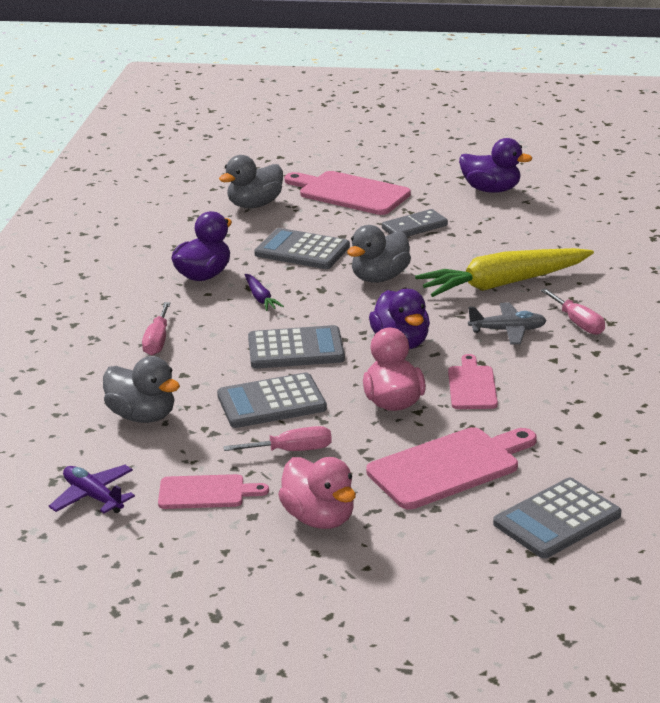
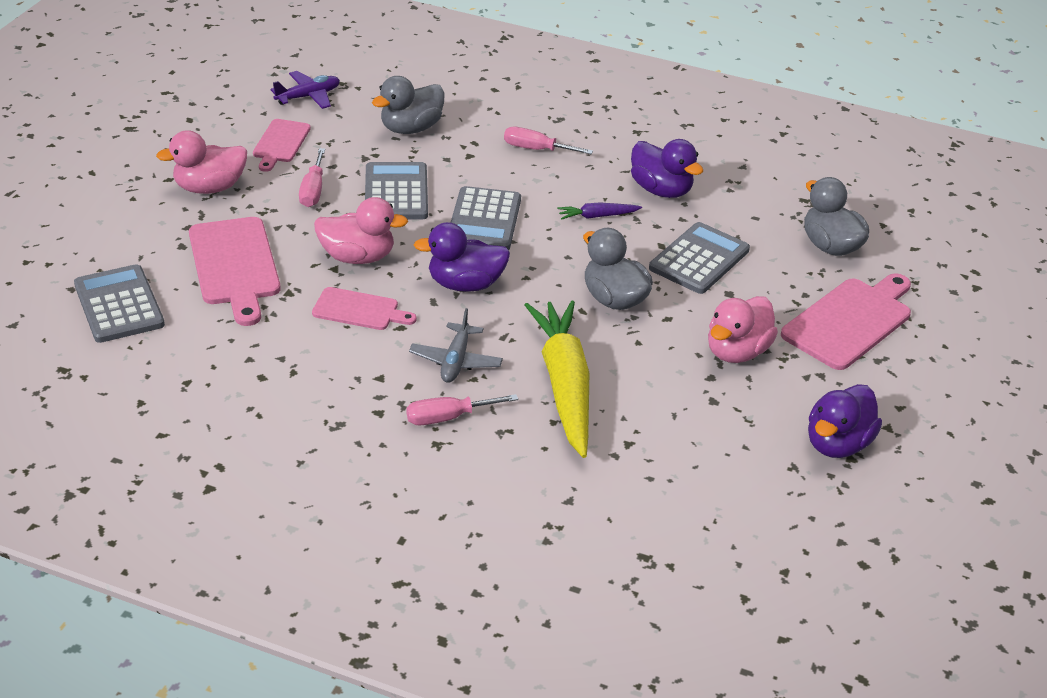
camera: 100 degrees right, 10 degrees up
grey domino [382,209,448,237] -> pink duck [708,296,778,363]

